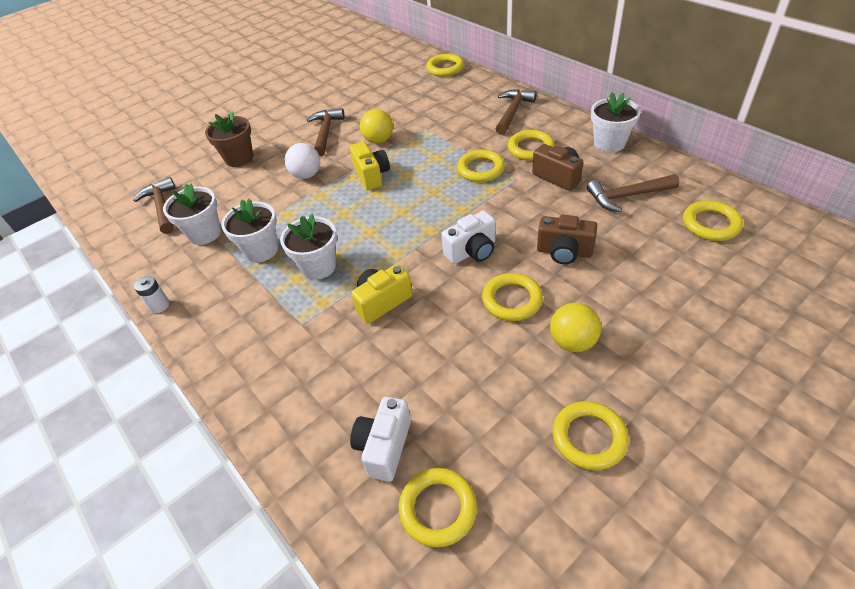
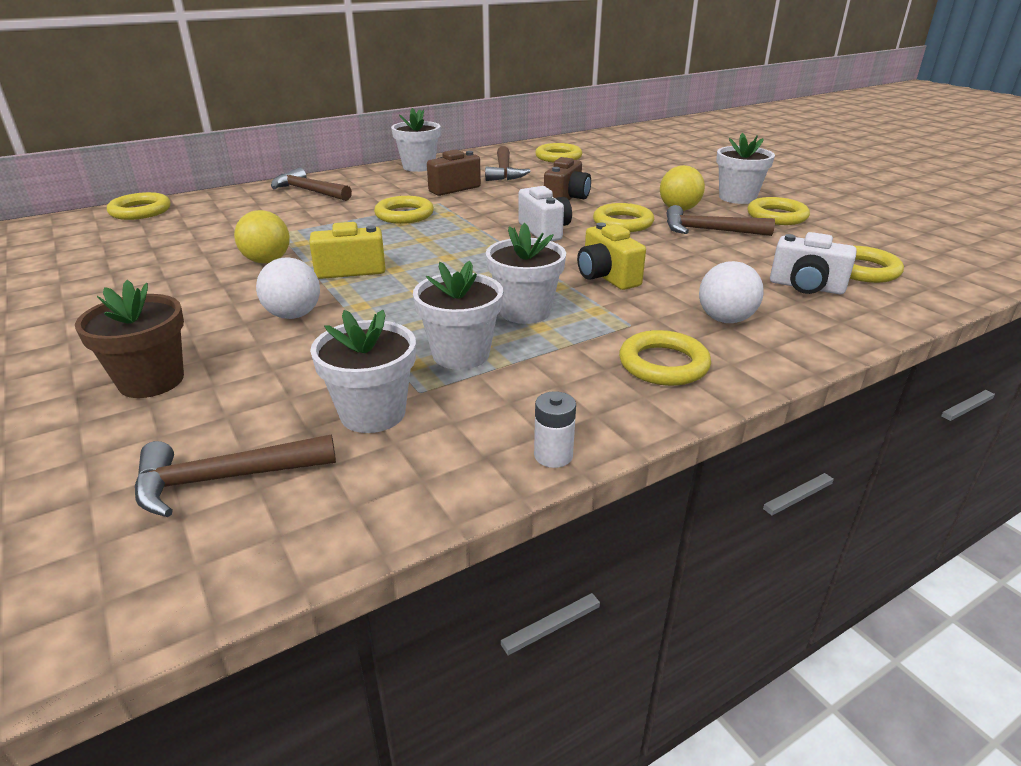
camera: 85 degrees left, 15 degrees down
brown hammer [307,108,345,156] -> brown hammer moved to [667,205,775,236]
yellow ring [508,130,555,161] -> yellow ring moved to [619,330,711,386]
none -> white ball [699,261,764,323]
none -> white flower pot [716,133,775,204]

